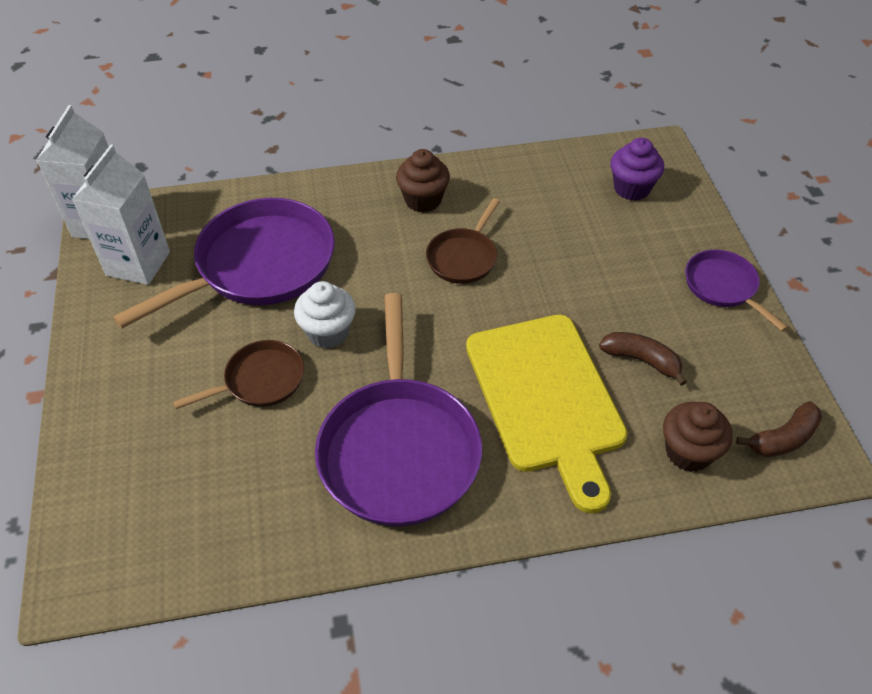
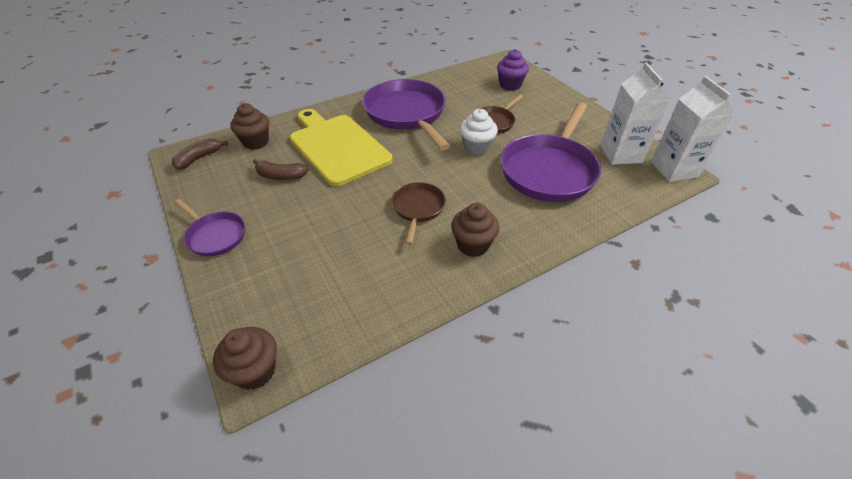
camera: 160 degrees right, 5 degrees down
purple cupcake [611,138,664,201] -> purple cupcake moved to [497,49,529,91]
none -> brown cupcake [213,327,277,390]

